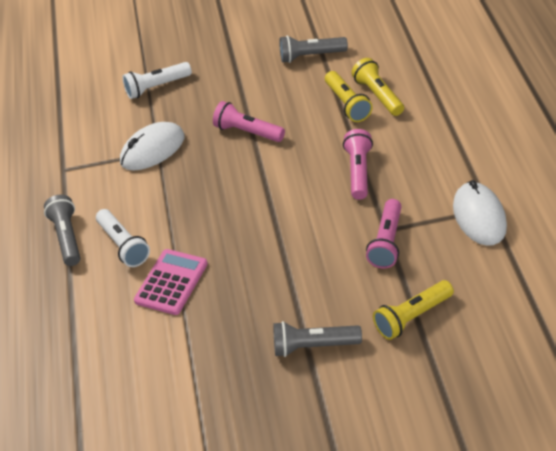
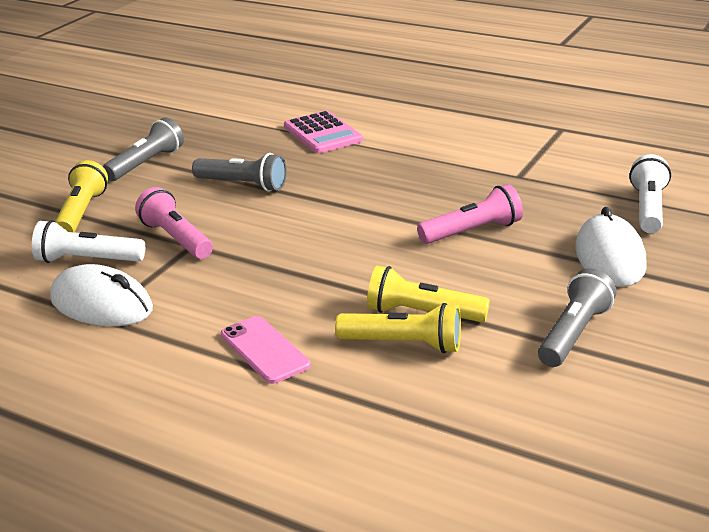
camera: 125 degrees right, 15 degrees down
grey flashlight [44,195,80,266] -> grey flashlight moved to [192,153,287,192]
white flashlight [96,209,150,267] -> white flashlight moved to [32,220,145,263]
white mouse [120,122,185,170] -> white mouse moved to [575,207,647,287]
pink flashlight [343,129,373,200] -> none
none -> pink phone [221,316,311,384]

